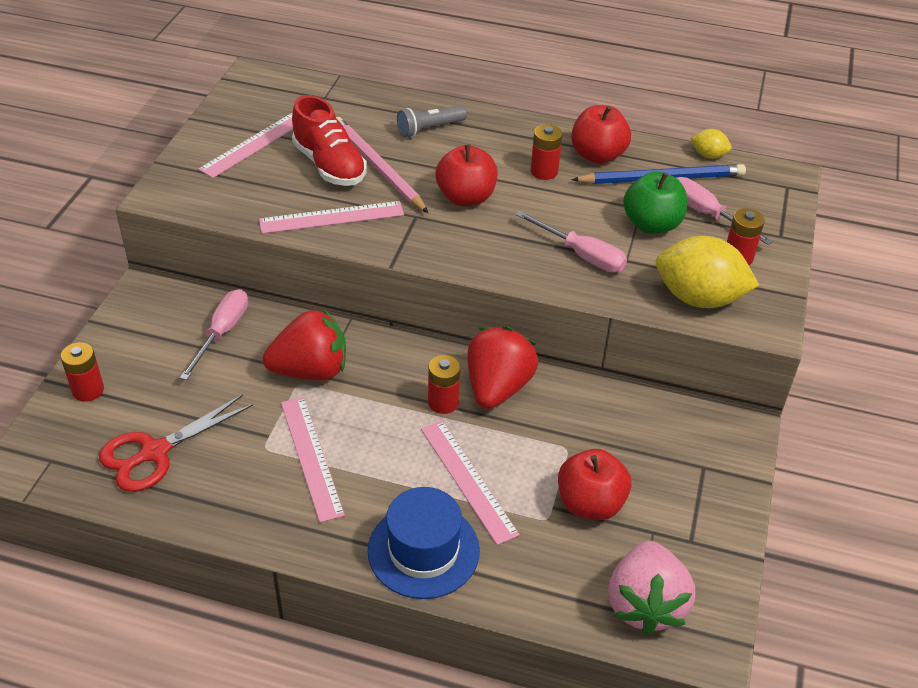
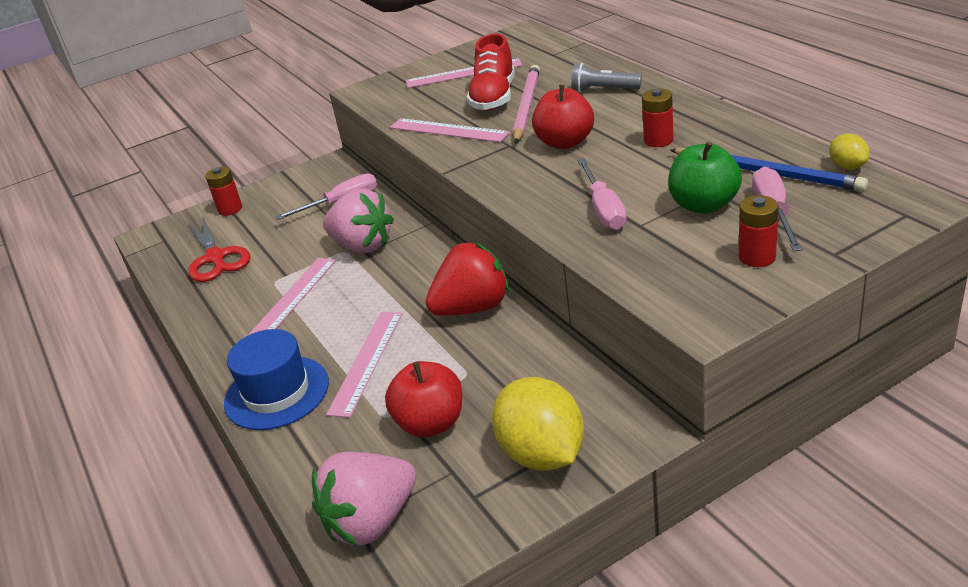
camera: 50 degrees right, 10 degrees down
red scissors [99,394,253,492] -> red scissors turned 120 degrees counterclockwise [188,215,250,282]
red strawberry [263,309,346,381] -> pink strawberry [323,188,394,253]
red battery [428,355,460,414] -> none
red apple [571,105,631,164] -> none
yellow lemon [656,236,759,308] -> yellow lemon moved to [492,377,584,471]

